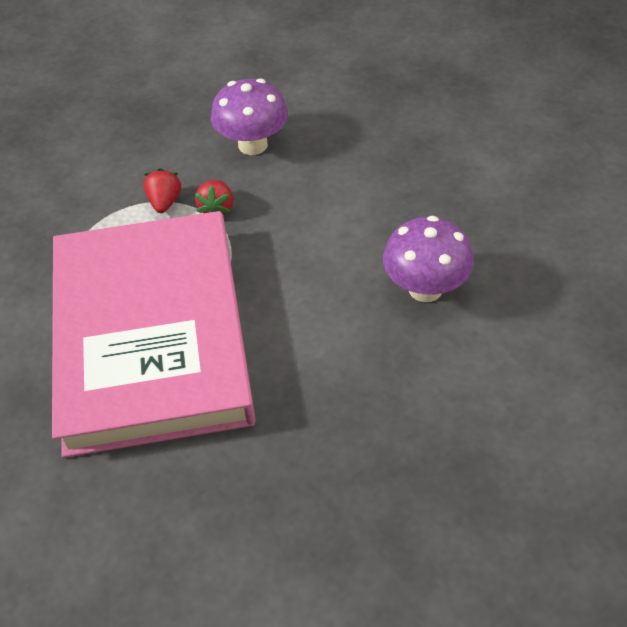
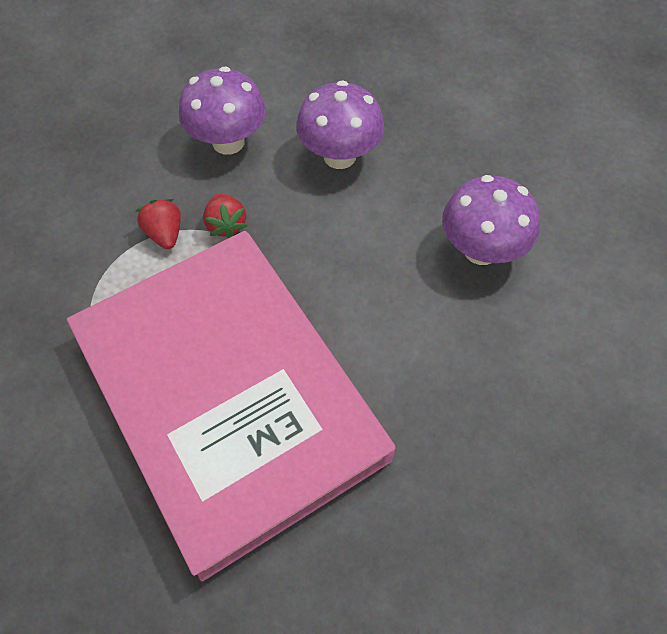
camera: 25 degrees left, 10 degrees up
none -> purple mushroom [296,80,384,169]

